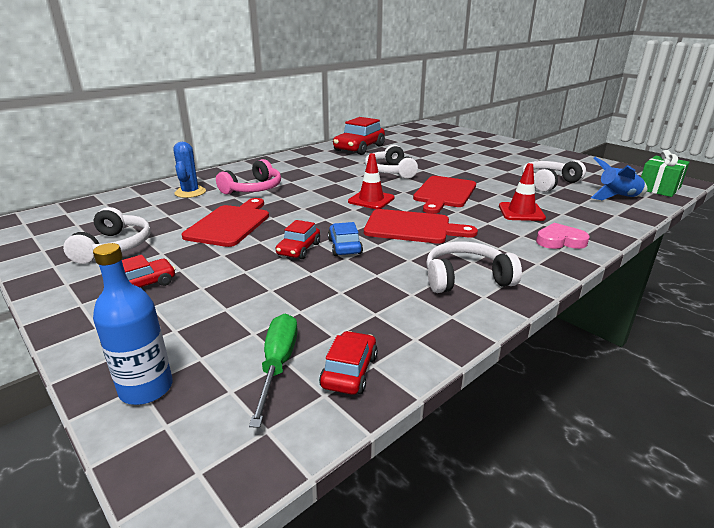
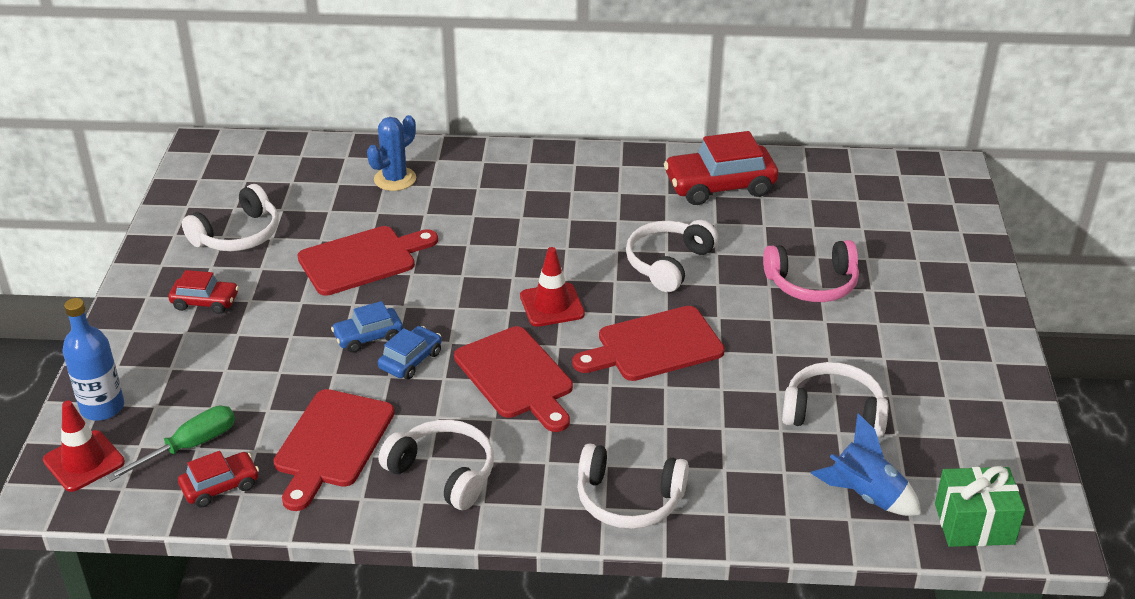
camera: 45 degrees right, 10 degrees up
pink headphones [216,159,281,194] -> pink headphones moved to [763,240,859,302]
red car [276,220,320,259] -> blue car [331,301,403,353]
red traffic cone [499,163,546,221] -> red traffic cone moved to [43,400,125,492]
pink heart [536,223,590,249] -> white headphones [577,443,689,529]
none -> red cutting board [273,389,394,511]

